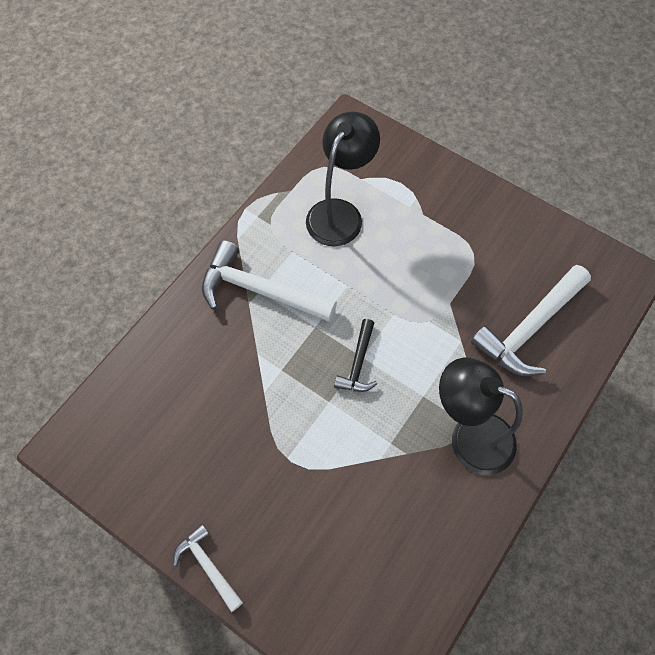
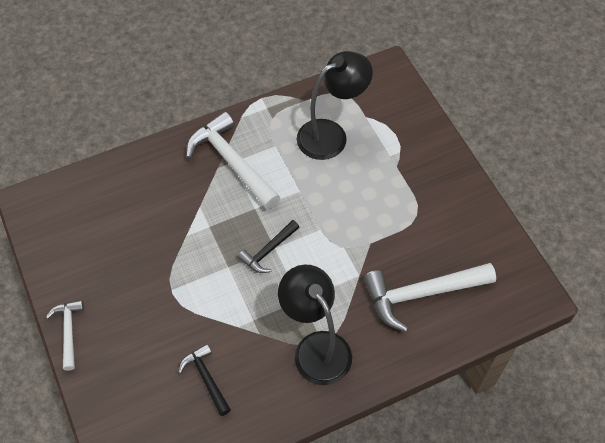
camera: 30 degrees right, 5 degrees down
none -> black hammer [178,344,231,416]

